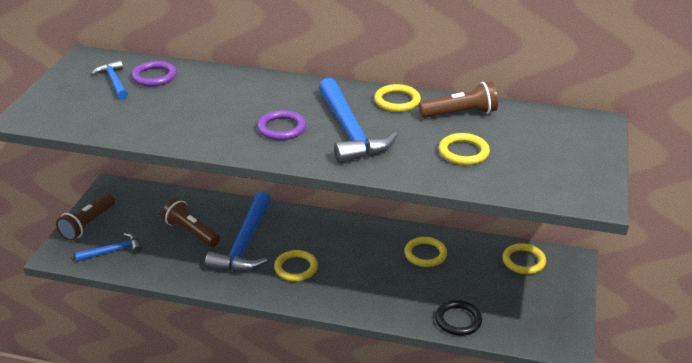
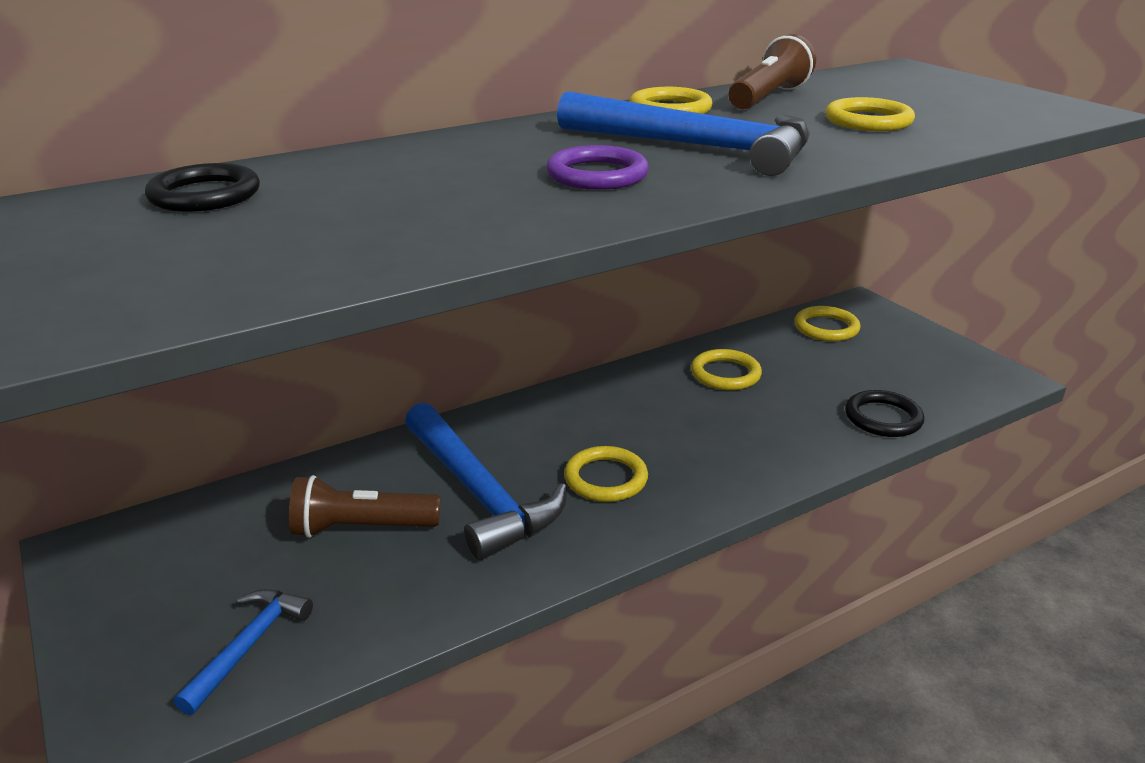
camera: 45 degrees left, 5 degrees down
brown flashlight [56,194,115,241] -> none
blue hammer [91,60,128,100] -> none
purple ring [132,61,177,86] -> black ring [145,163,260,212]

